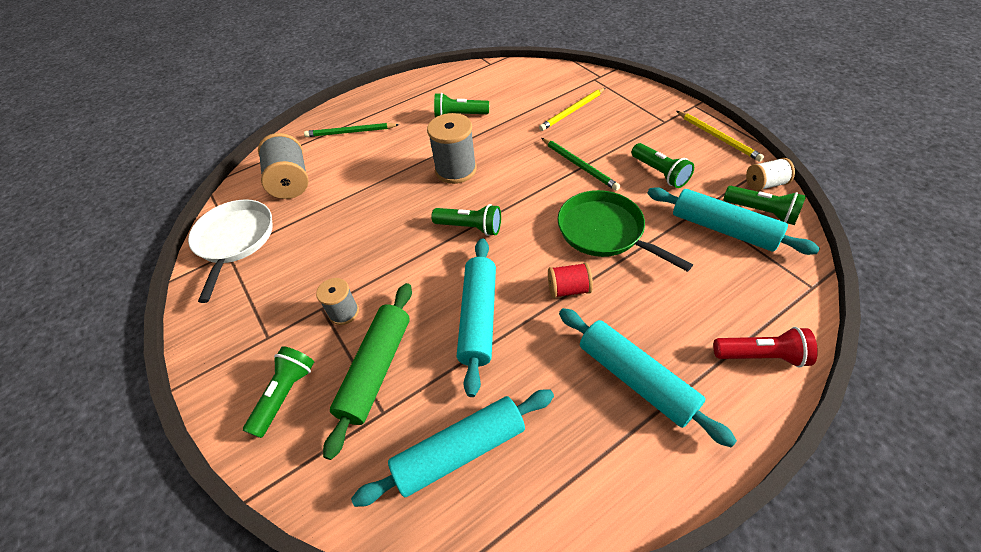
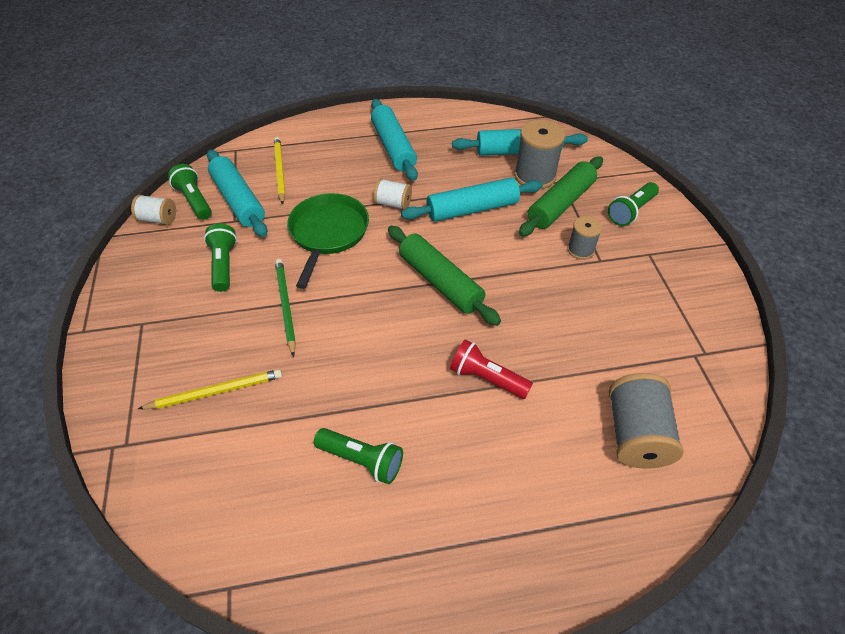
camera: 160 degrees left, 0 degrees up
white pan [188,199,273,303] -> none
green pencil [304,123,399,137] -> none
grey spool [427,113,477,184] -> grey spool moved to [514,119,565,189]
green flashlight [431,204,501,236] -> green rolling pin [388,226,501,326]
turquoise rolling pin [457,238,496,397] -> turquoise rolling pin turned 45 degrees clockwise [401,178,543,222]
red spool [548,263,593,298] -> white spool [373,178,412,210]
green pan [558,190,693,272] -> green pan turned 150 degrees counterclockwise [287,193,369,289]
yellow pencil [677,111,764,162] -> yellow pencil moved to [274,137,285,205]
red flashlight [713,327,818,368] -> red flashlight moved to [450,339,533,399]

